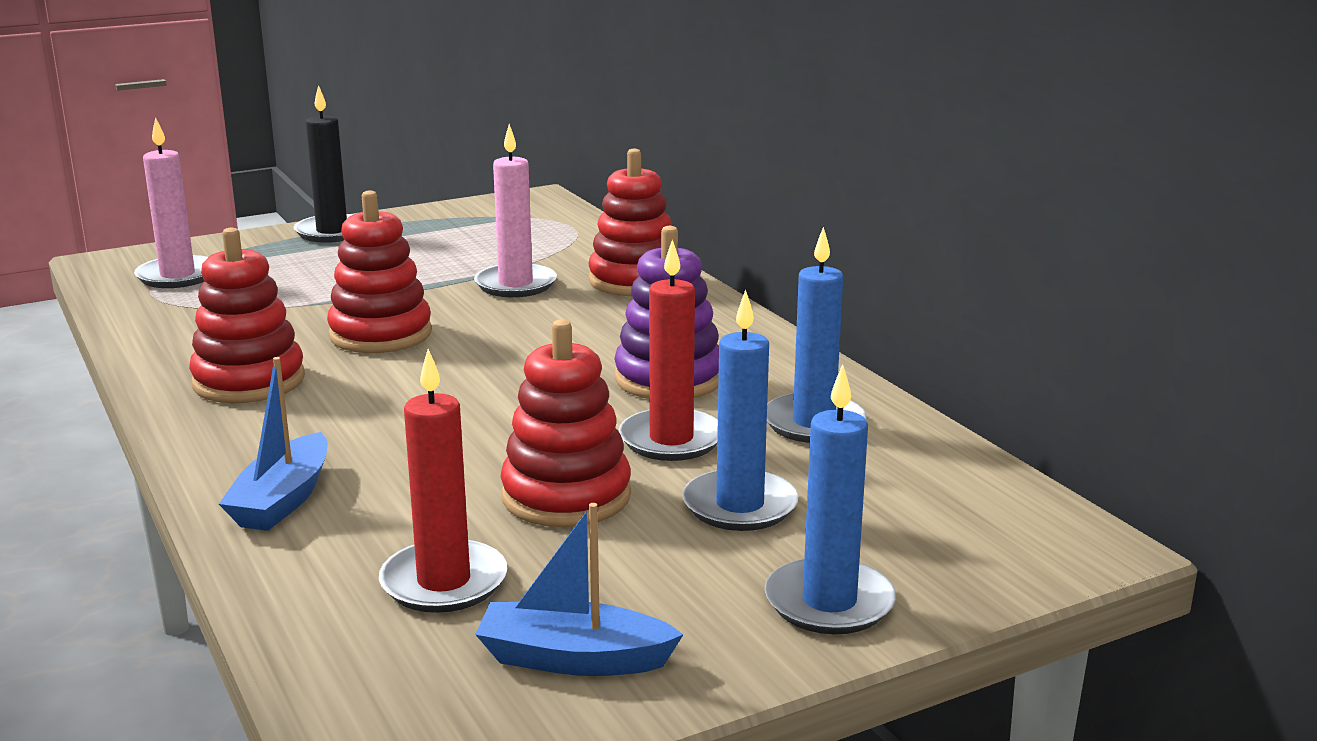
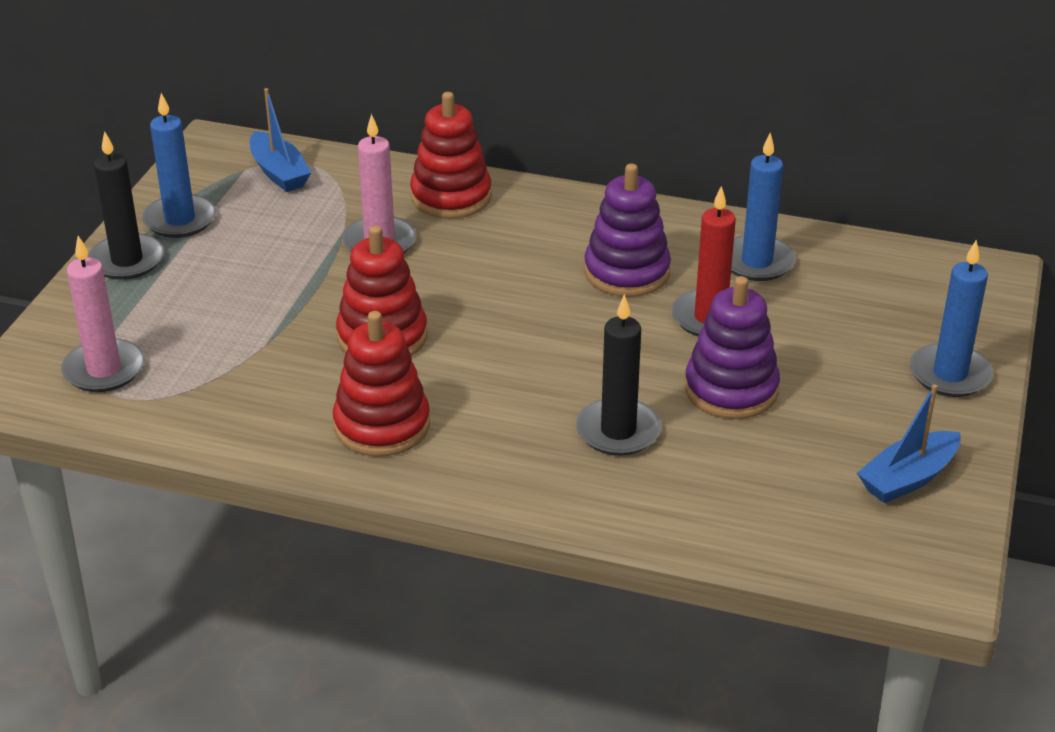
camera: 45 degrees left, 15 degrees up
blue boat [219,357,328,531] -> blue boat moved to [250,88,311,192]
red candle [379,349,507,613] -> none
red stacking toy [500,319,631,527] -> purple stacking toy [685,276,780,419]
blue candle [682,290,798,531] -> blue candle moved to [142,93,216,238]
none -> black candle [576,294,661,456]

